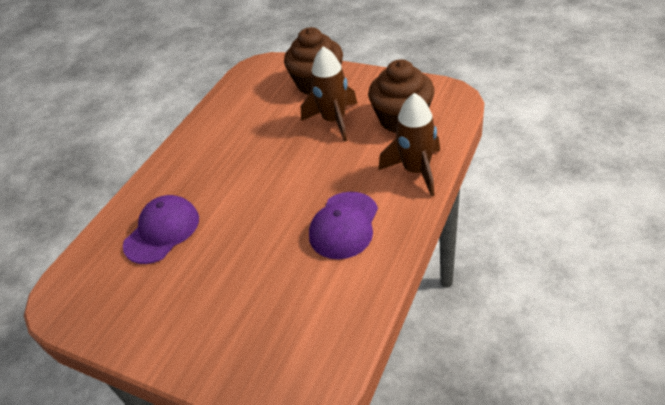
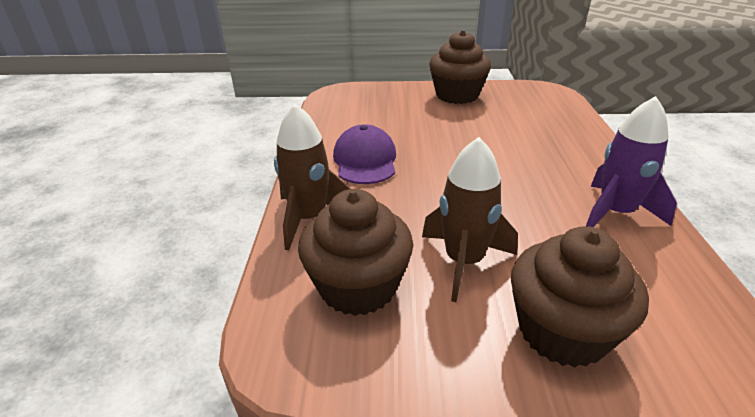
camera: 150 degrees right, 10 degrees down
purple cap [123,195,199,264] -> none
none -> brown cupcake [429,30,491,104]
none -> purple rocket [586,96,677,227]

